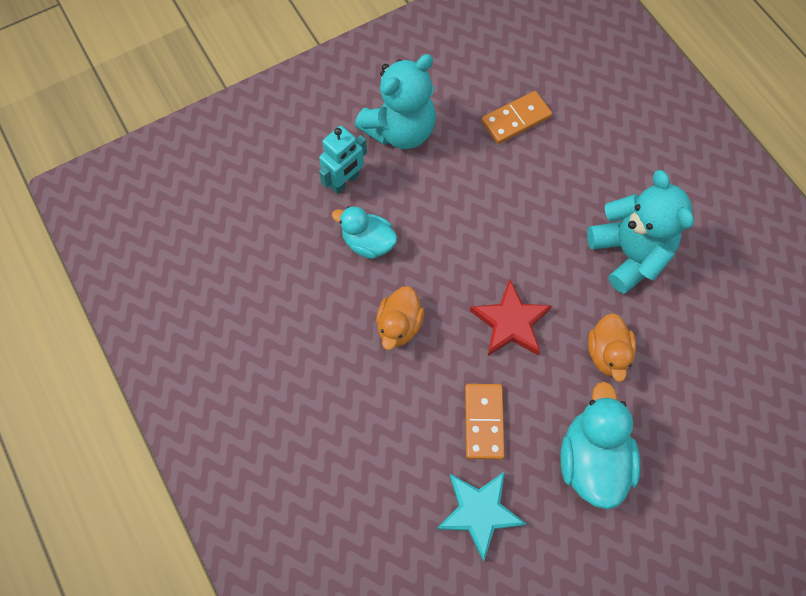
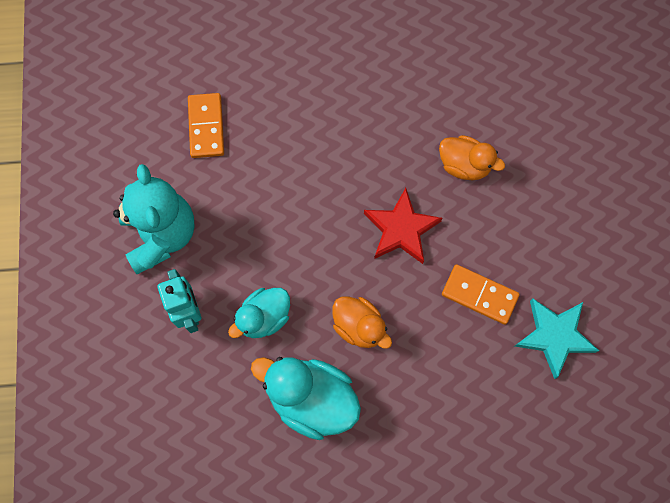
camera: 65 degrees left, 5 degrees up
turquoise duck [560,382,640,509] -> turquoise duck moved to [251,357,361,440]
turquoise teddy bear [587,170,694,294] -> none

